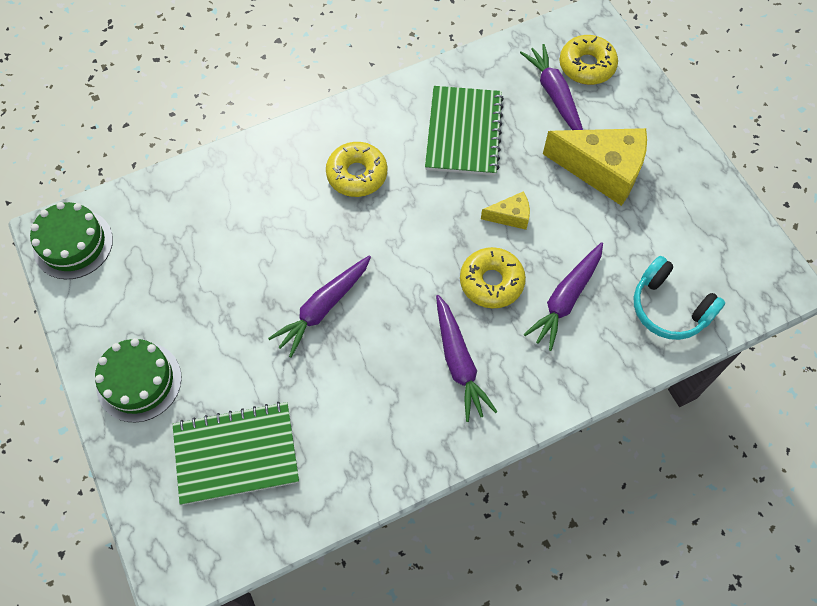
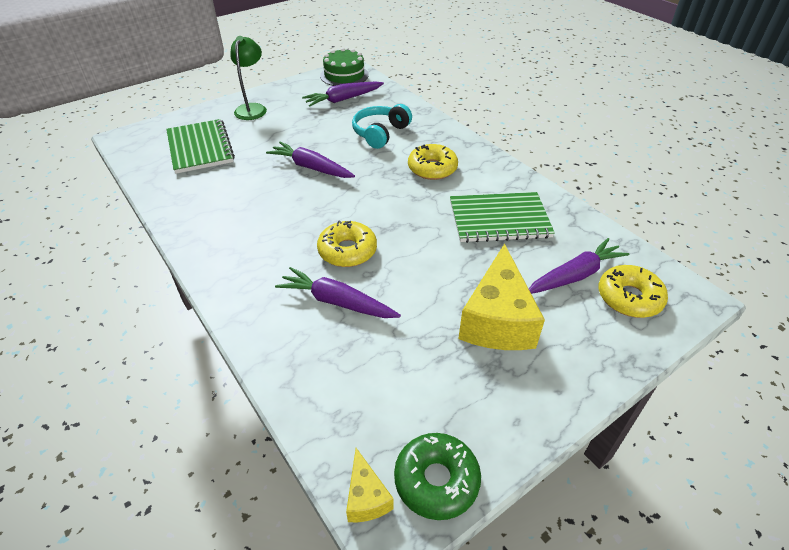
camera: 80 degrees right, 20 degrees down
green cake [95,338,182,422] -> green lamp [230,36,267,120]
purple carrot [436,295,498,422] -> purple carrot moved to [302,82,384,107]
yellow cheese [481,191,530,230] -> yellow cheese moved to [346,448,394,522]
turquoise headphones [634,256,726,340] -> turquoise headphones moved to [352,104,412,149]
none -> green donut [394,433,481,520]

